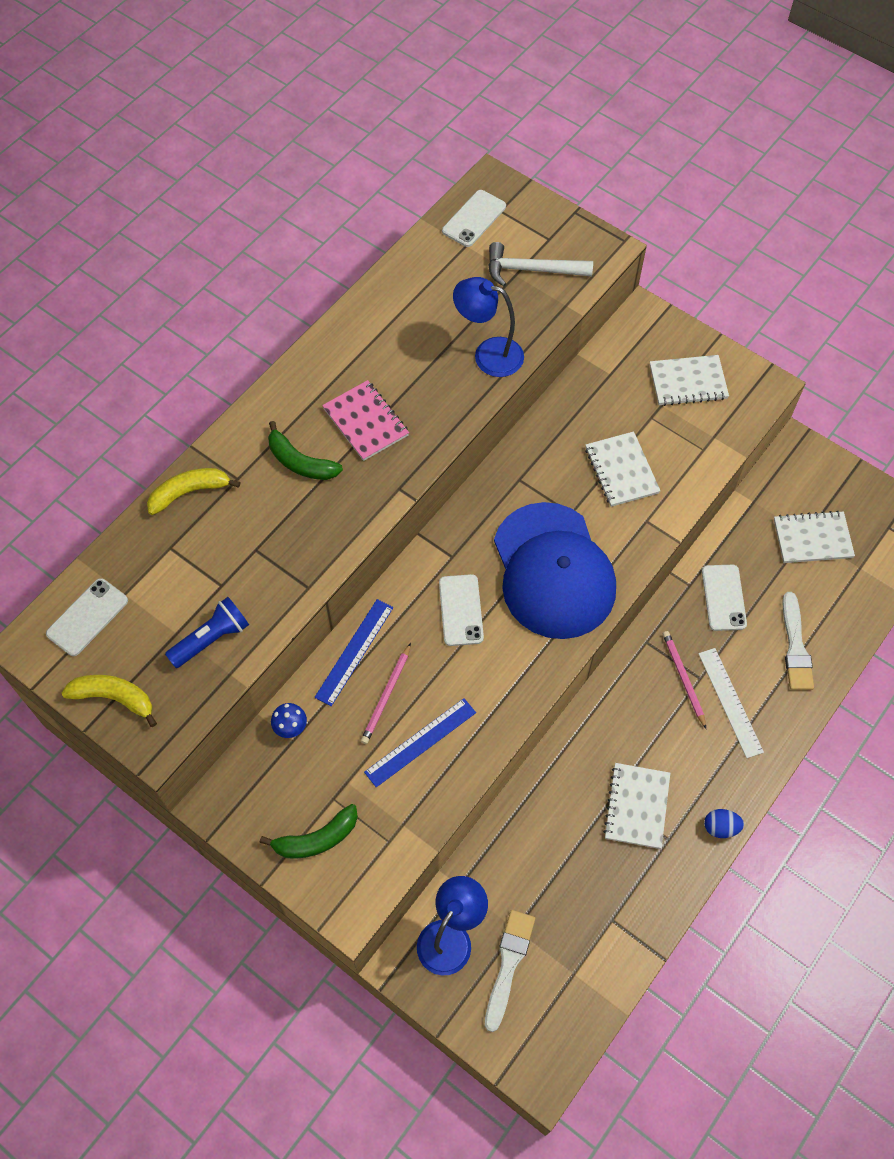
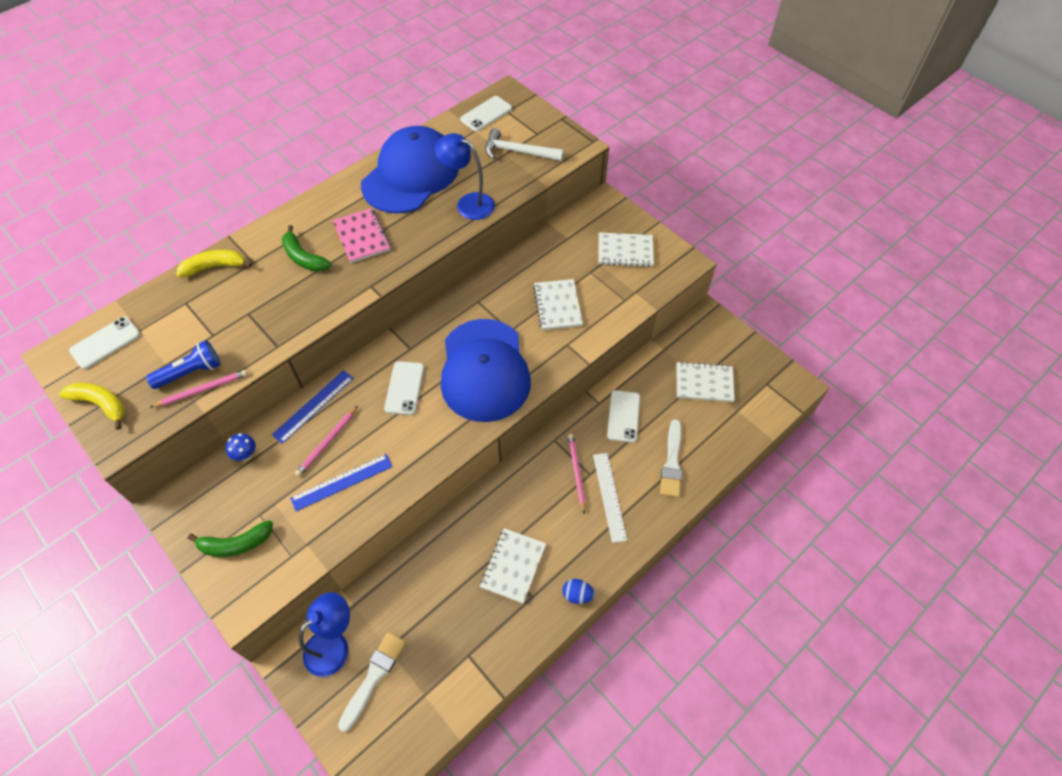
camera: 10 degrees right, 5 degrees down
none -> pink pencil [150,370,248,407]
none -> blue cap [361,126,459,213]

